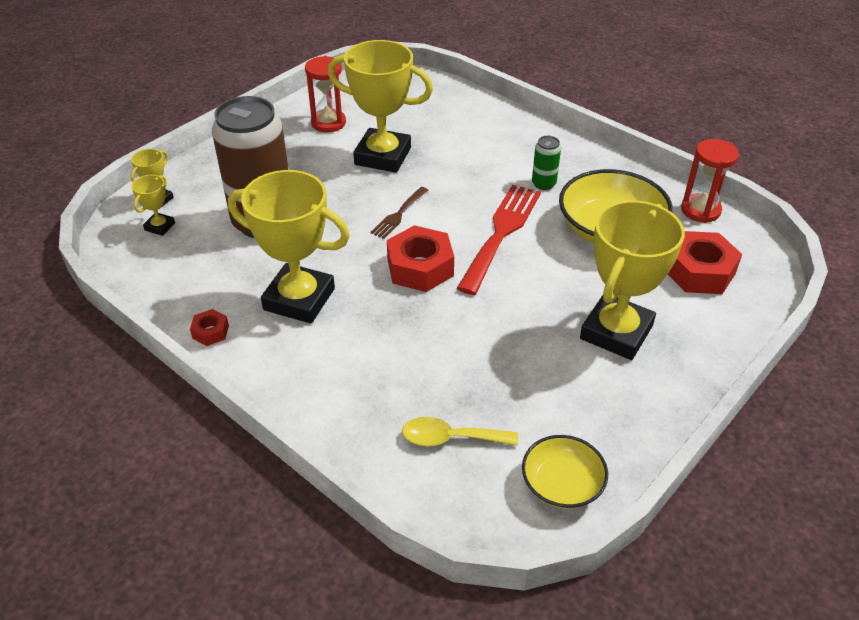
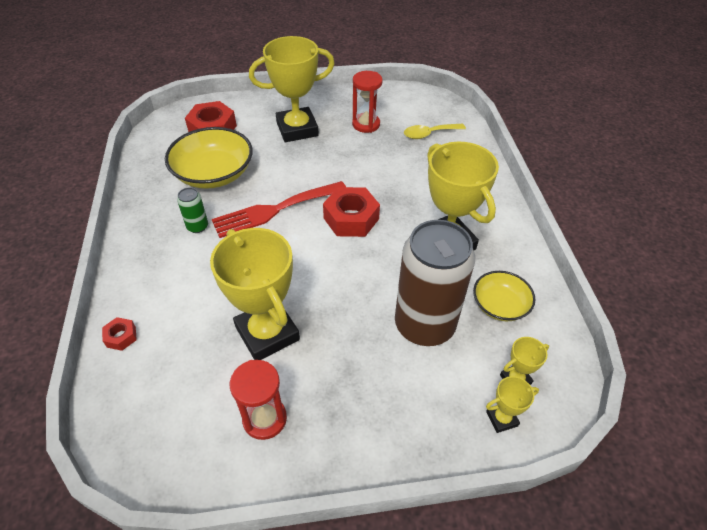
camera: 140 degrees left, 5 degrees up
red nut [190,309,229,346] -> red nut moved to [102,317,137,351]
brown fork [370,187,428,239] -> none
yellow spoon [402,417,518,446] -> yellow spoon turned 120 degrees clockwise [404,124,466,139]
yellow bowl [522,435,608,509] -> yellow bowl moved to [473,271,536,321]
red hourglass [681,139,739,223] -> red hourglass moved to [352,71,382,133]

